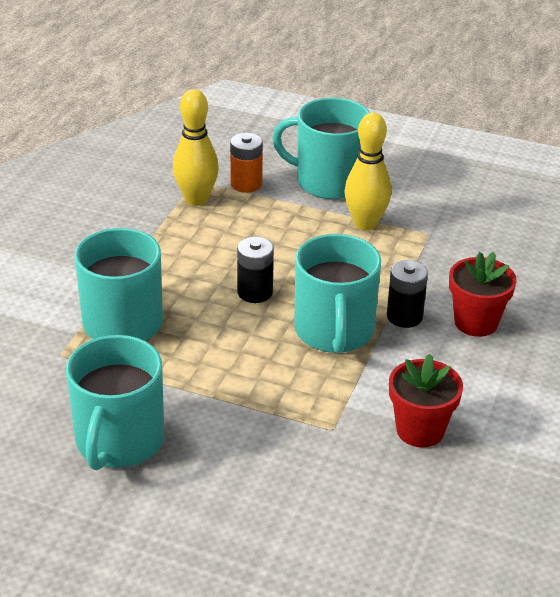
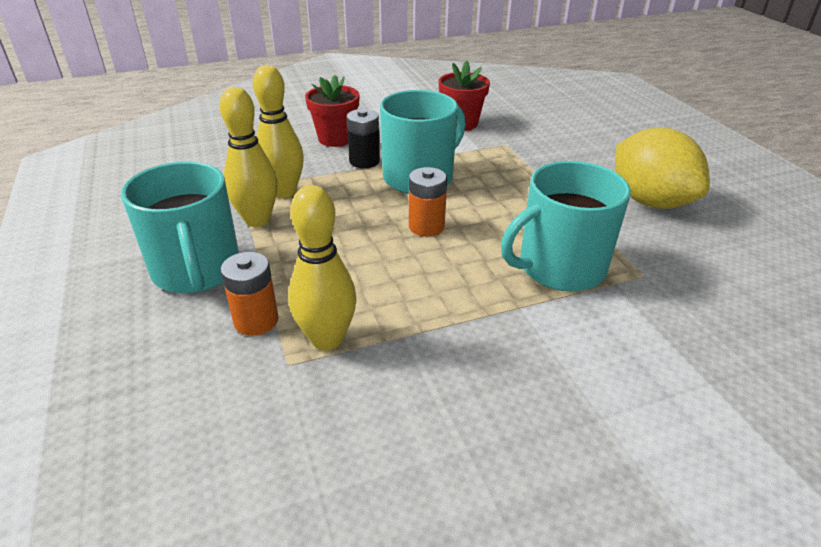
camera: 130 degrees left, 0 degrees up
turquoise mug [66,335,164,470] -> yellow lemon [615,128,710,209]
black battery [237,237,274,303] -> orange battery [409,167,447,237]
none -> yellow bowling pin [253,65,304,198]

